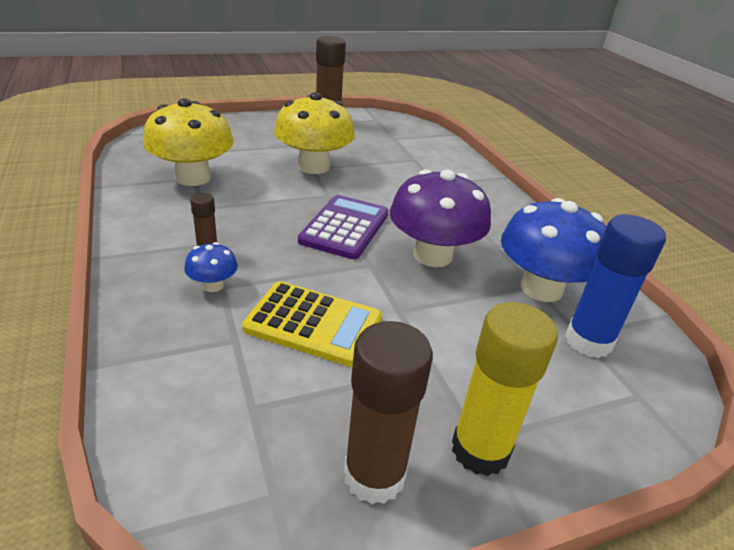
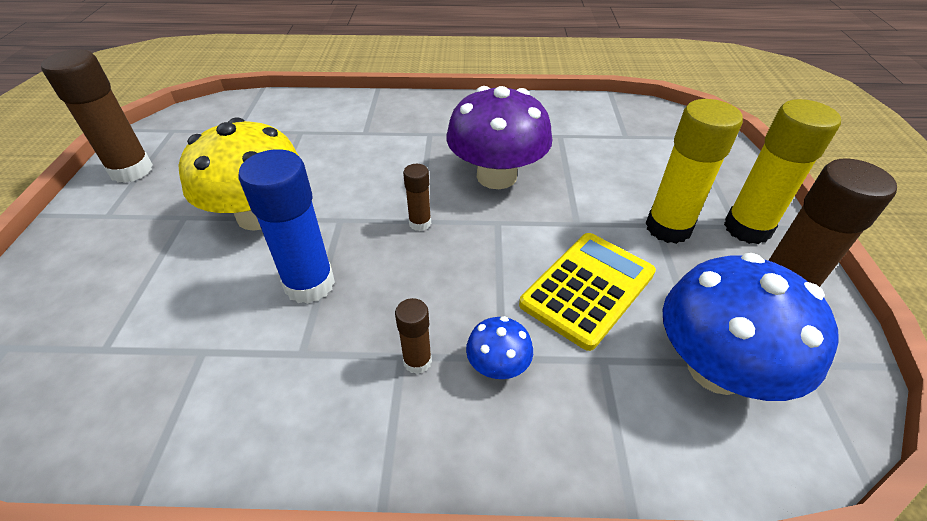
camera: 65 degrees left, 10 degrees up
yellow mushroom [143,98,234,186] -> none
purple calculator [298,195,389,259] -> brown glue stick [403,164,431,231]
blue mushroom [501,198,607,302] -> blue mushroom moved to [663,253,839,401]
blue glue stick [565,215,666,358] -> blue glue stick moved to [238,149,335,304]
none -> yellow glue stick [646,99,743,244]

